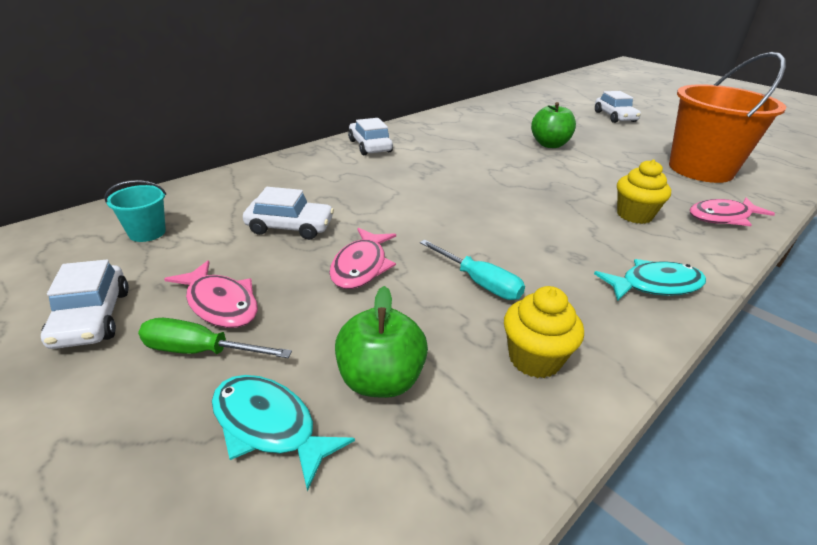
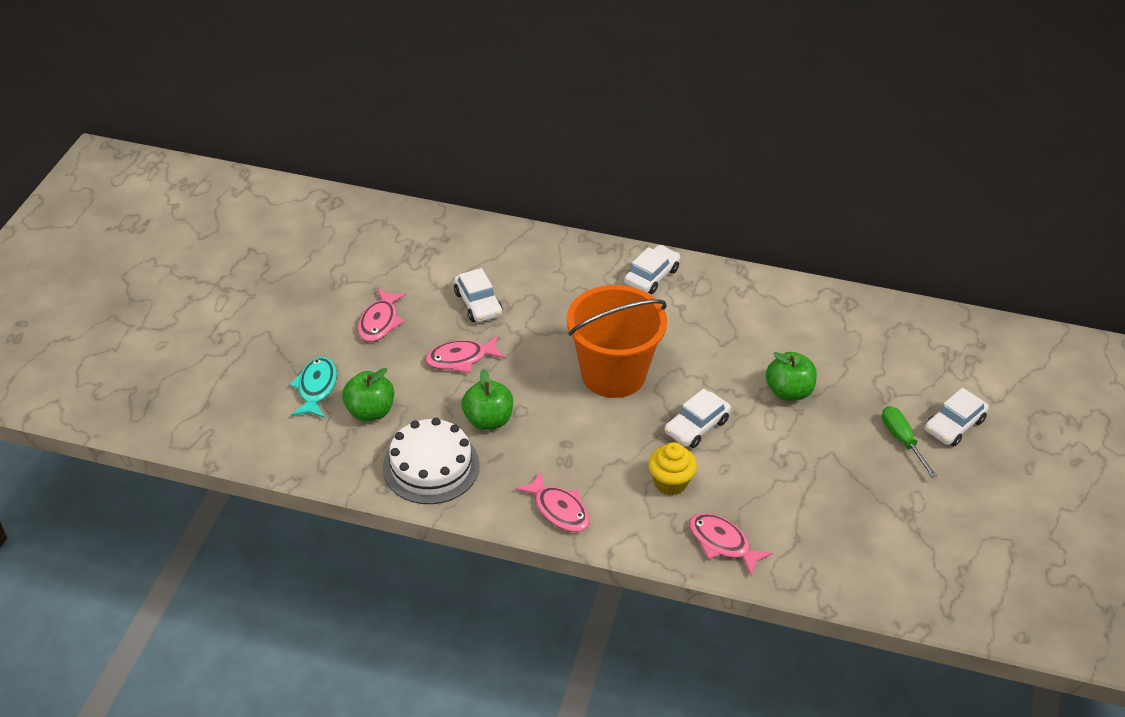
camera: 60 degrees right, 10 degrees up
white car [41,260,129,349] -> white car moved to [665,389,731,448]
turquoise bucket [104,180,166,242] -> none
green screwdriver [138,318,292,358] -> green screwdriver moved to [882,406,937,478]
turquoise screwdriver [420,239,525,300] -> green apple [461,369,513,430]
yellow cupcake [504,286,584,378] -> white cake [383,418,480,504]
turquoise fish [594,259,706,301] -> pink fish [515,471,590,532]
orange bucket [669,52,787,183] -> orange bucket moved to [567,285,667,398]

